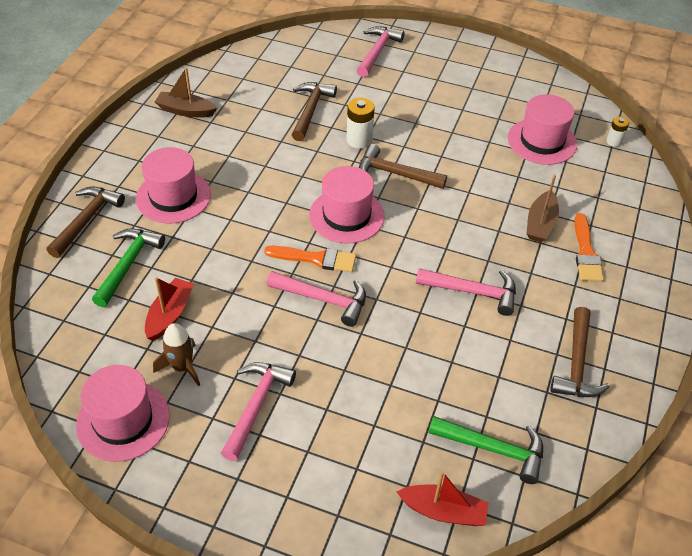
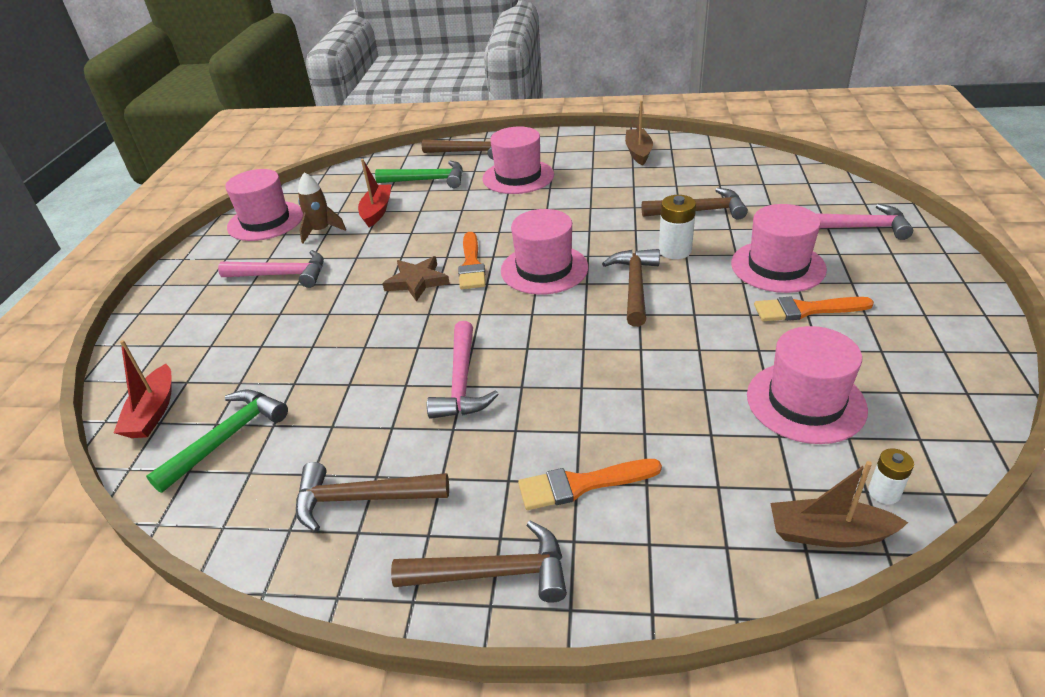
camera: 80 degrees right, 10 degrees down
red boat [145,277,194,341] -> red boat turned 90 degrees counterclockwise [358,159,391,227]
pink hammer [267,271,366,327] -> brown star [382,256,450,302]
green hammer [429,416,543,484] -> green hammer turned 150 degrees counterclockwise [146,390,288,493]
brown boat [527,174,559,242] -> brown boat moved to [770,461,909,548]
none -> brown hammer [391,520,567,603]
none -> pink hat [731,204,827,293]
none -> orange brush [754,296,874,321]

